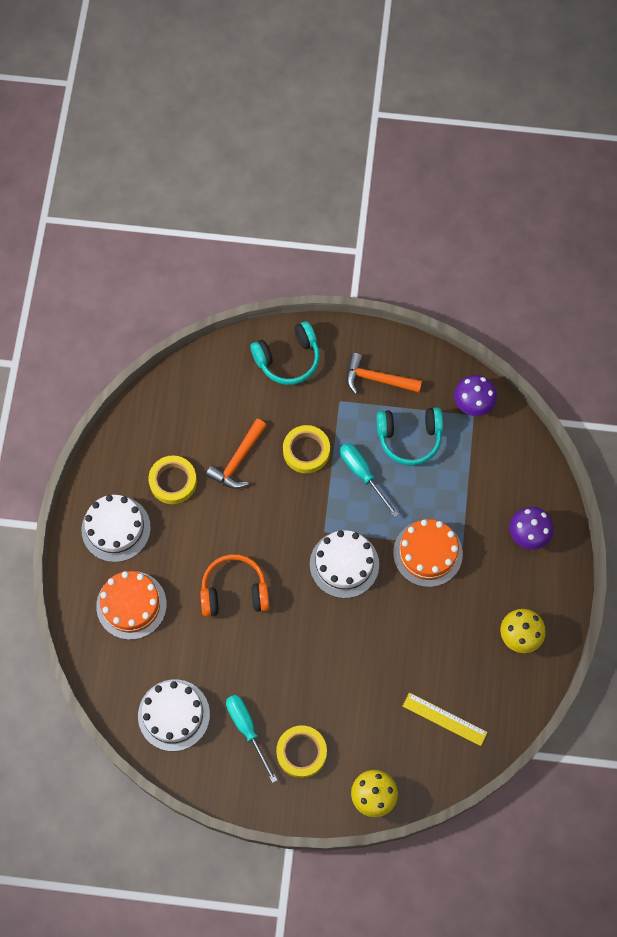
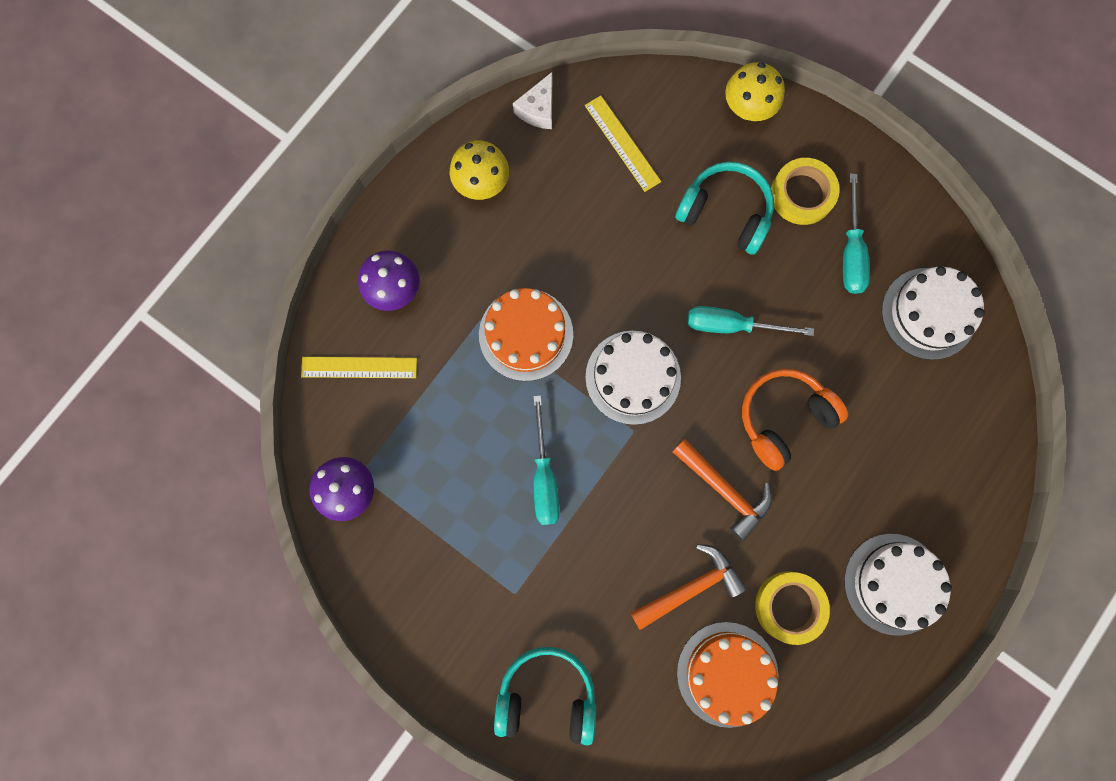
camera: 150 degrees left, 10 degrees up
orange cake [96,571,167,640] -> orange cake moved to [677,622,778,728]
orange headphones [200,554,270,617] -> orange headphones turned 120 degrees clockwise [742,369,848,471]
yellow tape [283,425,330,474] -> none
orange hammer [346,353,422,394] -> orange hammer moved to [672,439,772,541]
turquoise headphones [377,407,443,466] -> turquoise headphones moved to [675,162,774,255]
none -> yellow ruler [301,357,417,378]
none -> white cheese [513,72,552,129]
none -> turquoise screwdriver [687,306,814,336]

